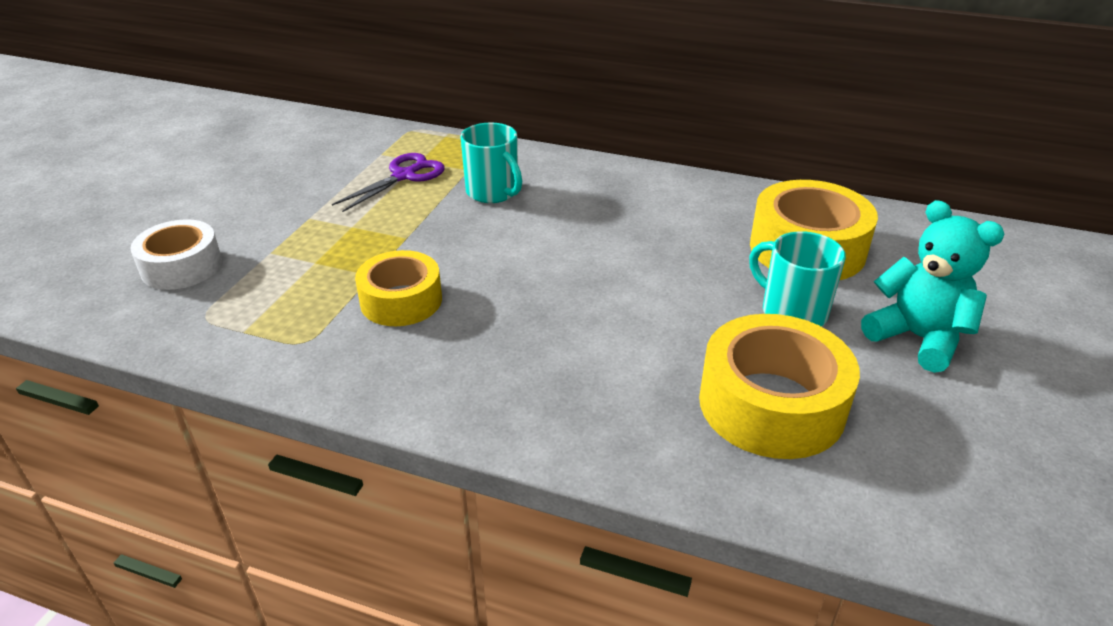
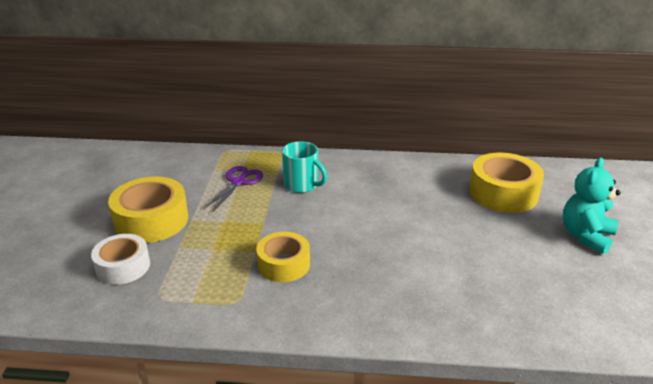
camera: 15 degrees left, 5 degrees down
yellow tape [699,314,860,459] -> yellow tape moved to [108,177,188,243]
turquoise mug [749,231,846,326] -> none
turquoise teddy bear [861,200,1005,373] -> turquoise teddy bear turned 90 degrees counterclockwise [563,158,621,254]

